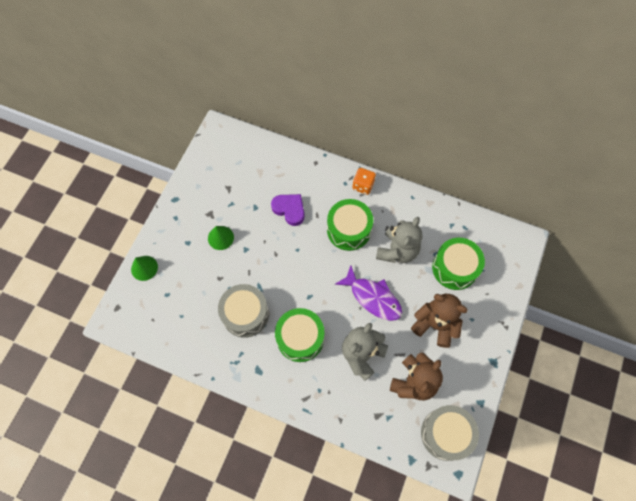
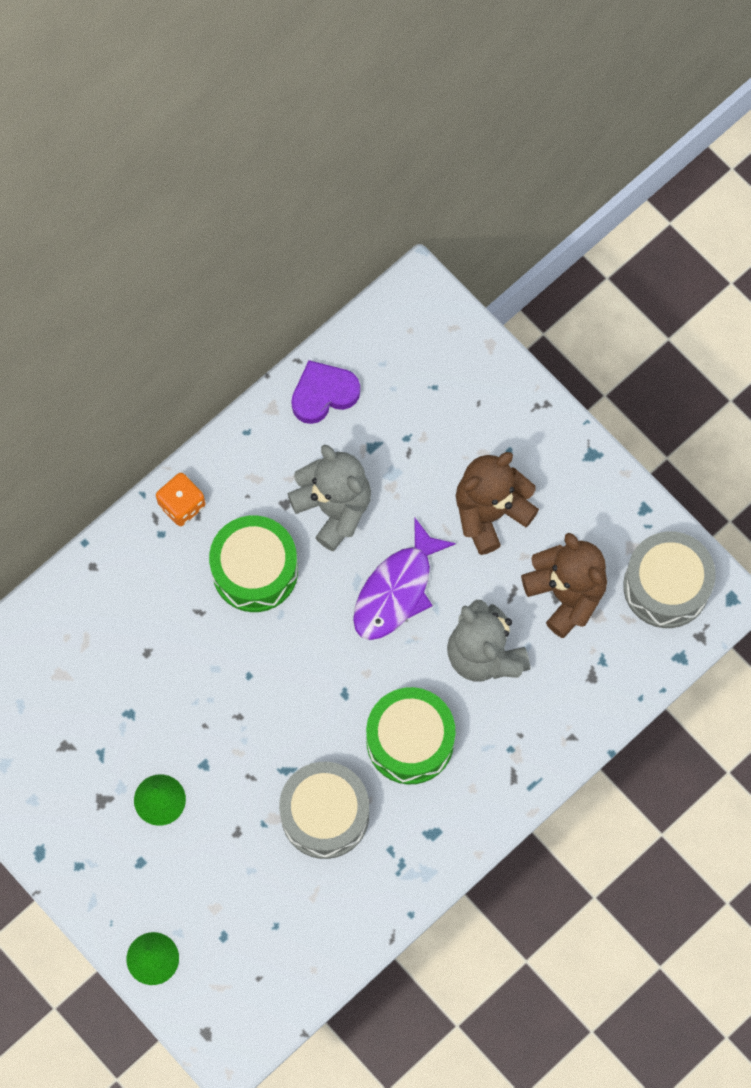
camera: 65 degrees left, 5 degrees up
purple heart [271,194,305,226] -> purple heart moved to [291,360,360,424]
purple fish [335,265,402,321] -> purple fish turned 150 degrees clockwise [353,518,456,640]
green drum [432,238,485,290] -> none

